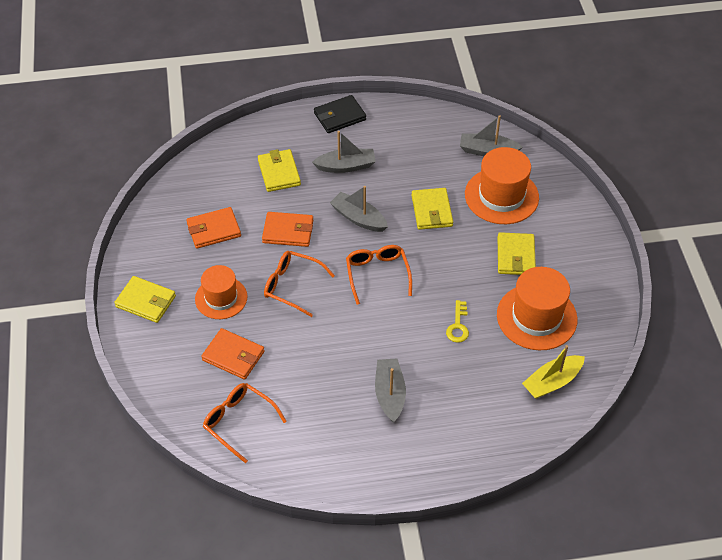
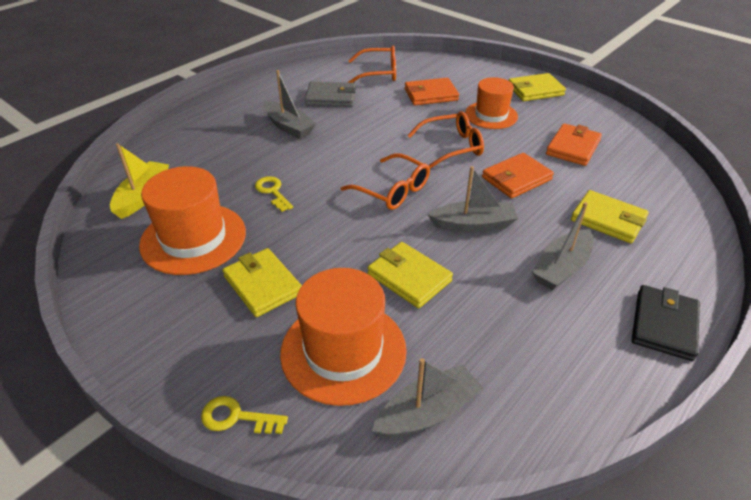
camera: 140 degrees right, 10 degrees down
none -> yellow key [201,396,288,434]
none -> grey wallet [305,82,356,107]

